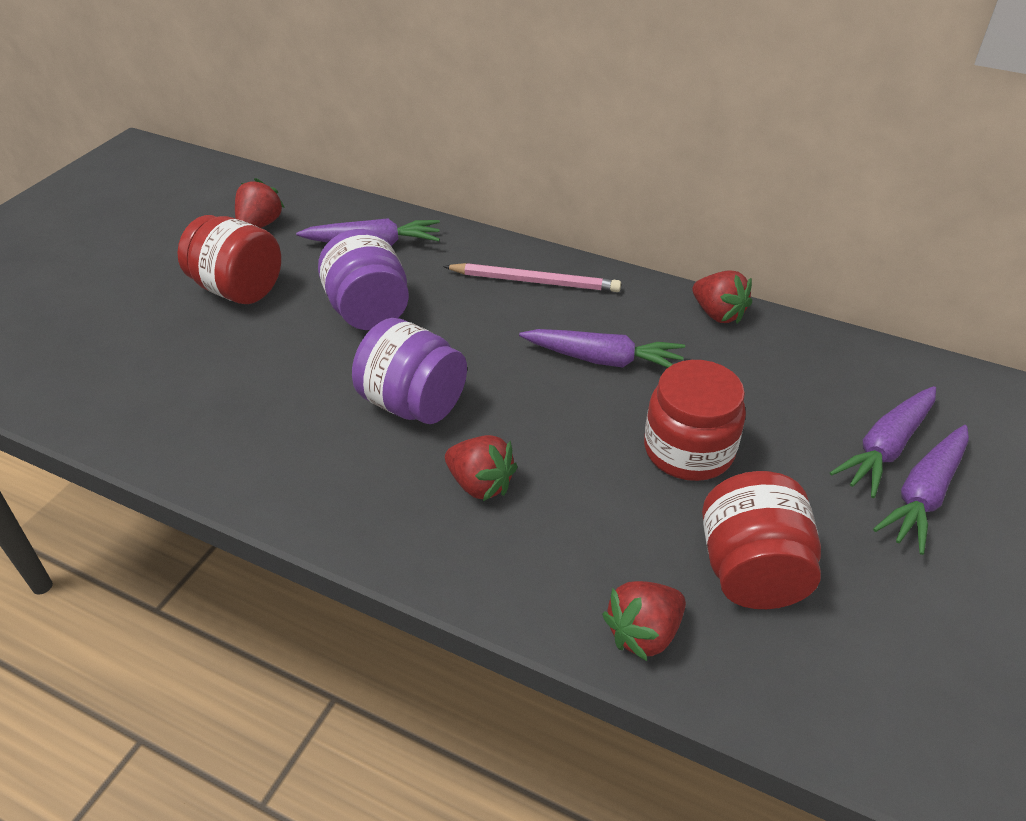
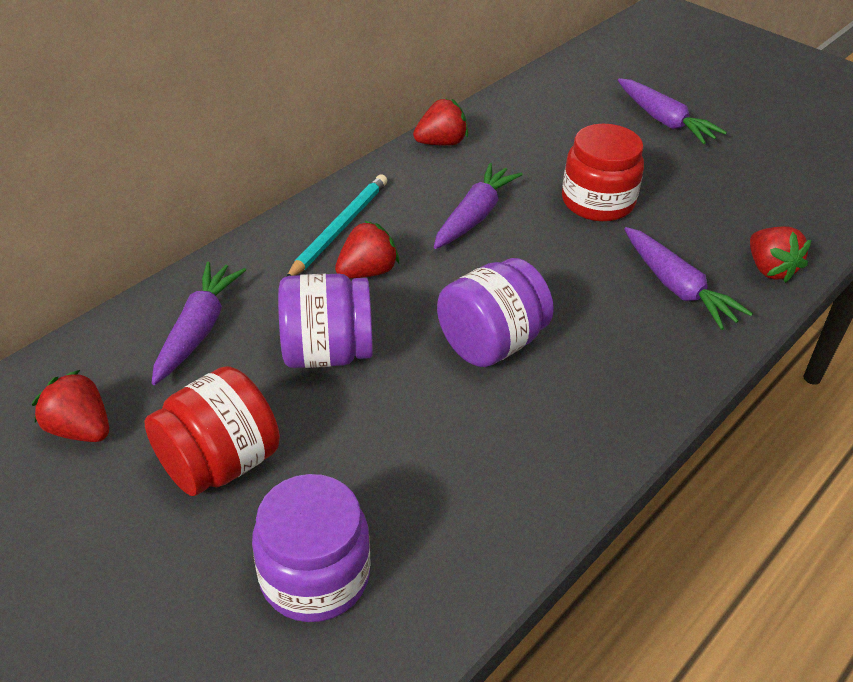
camera: 75 degrees left, 0 degrees up
pink pencil [443,263,621,292] -> turquoise pencil [287,174,387,276]
red strawberry [445,435,517,501] -> red strawberry moved to [335,220,399,279]
red jar [702,471,821,609] -> none
purple carrot [830,386,936,498] -> purple carrot moved to [624,227,753,330]
none -> purple jar [252,474,371,622]

